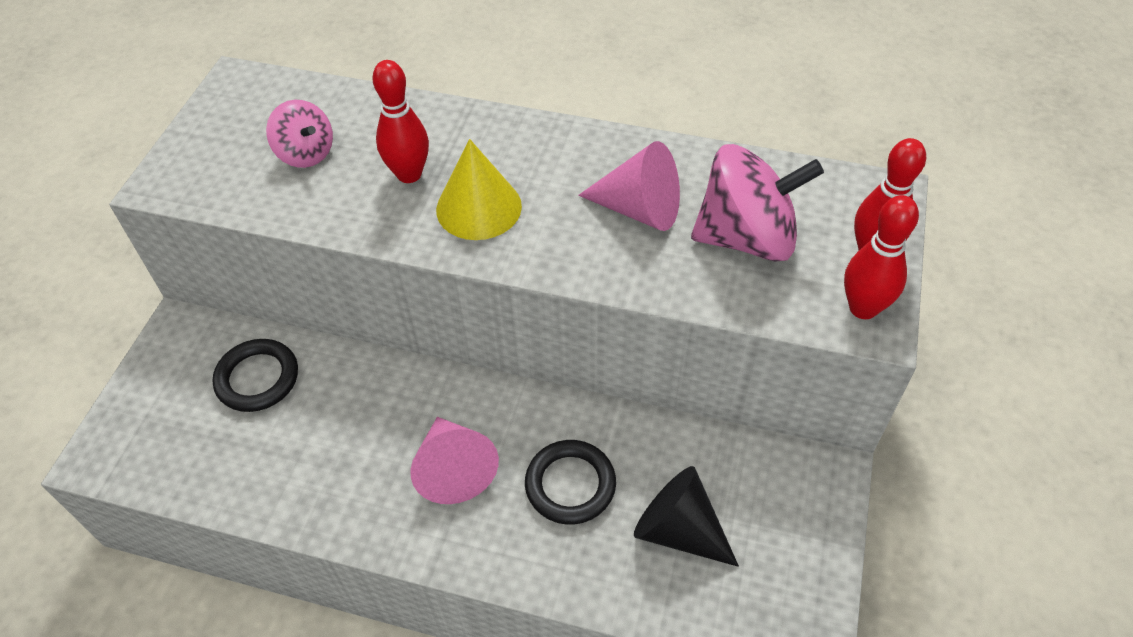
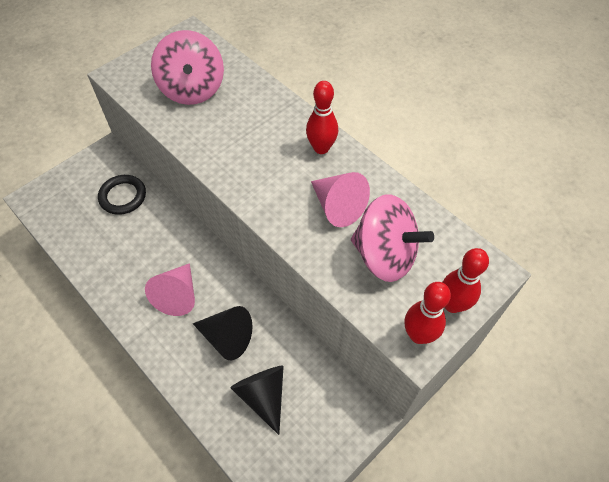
camera: 30 degrees right, 5 degrees up
pink spinning top [266,100,333,168] -> pink spinning top [151,30,224,105], size x1.76
red bowling pin [372,60,429,183] -> red bowling pin moved to [306,81,338,154]
yellow cone [436,139,522,240] -> none
black ring [525,440,616,524] -> black cone [193,306,252,360]

